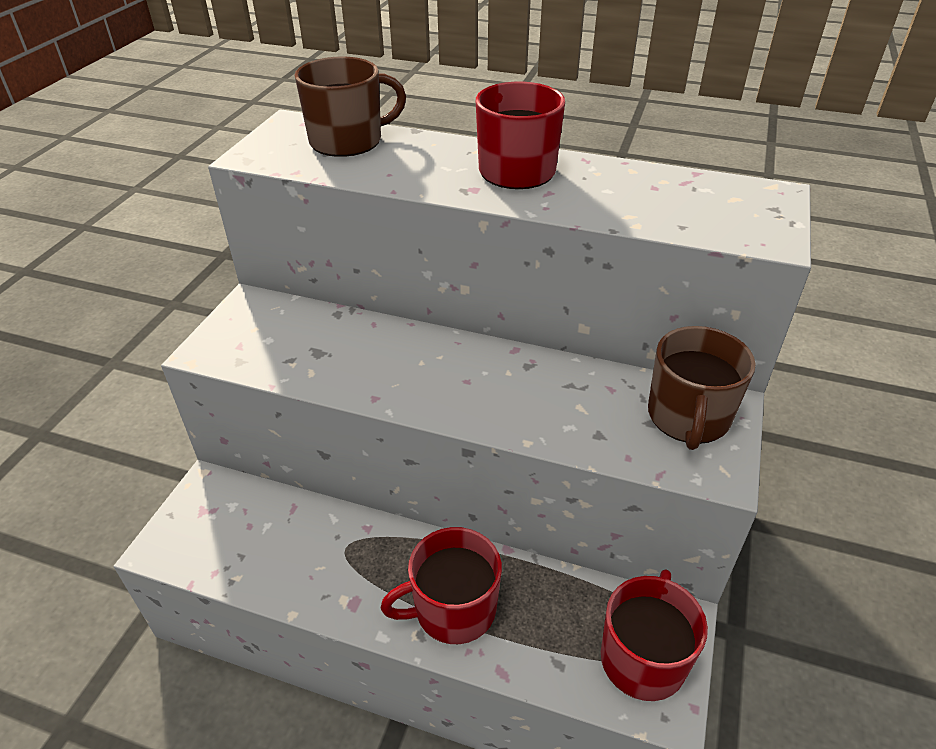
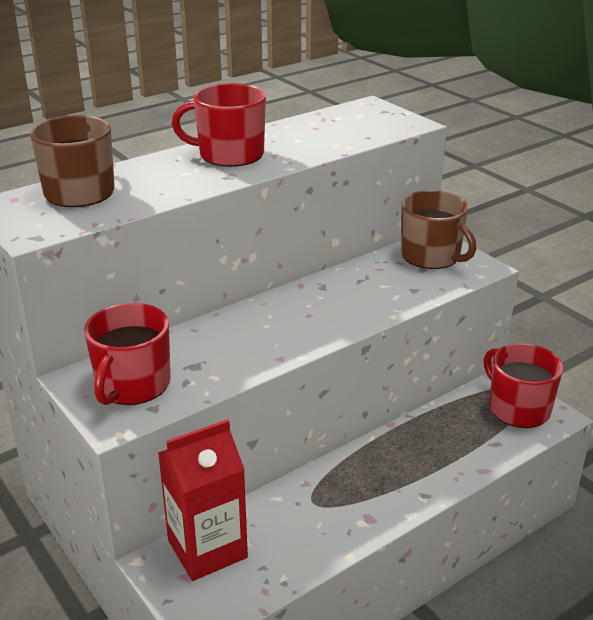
camera: 55 degrees left, 10 degrees down
red mug [381,527,502,644] -> red mug moved to [84,303,171,405]
none -> red carton [158,419,248,581]

